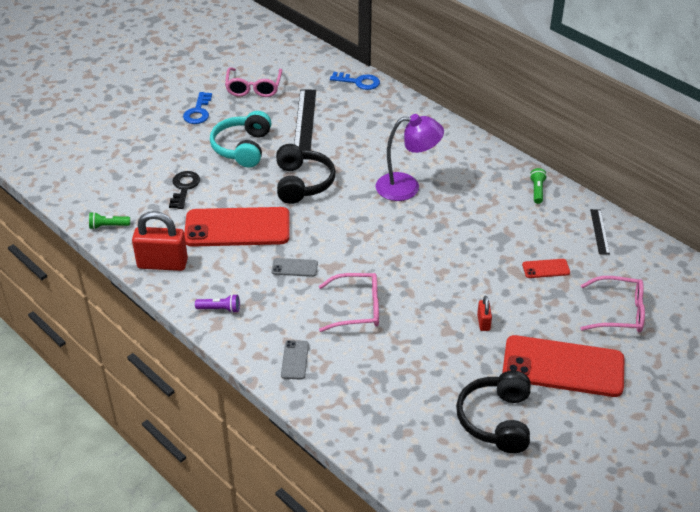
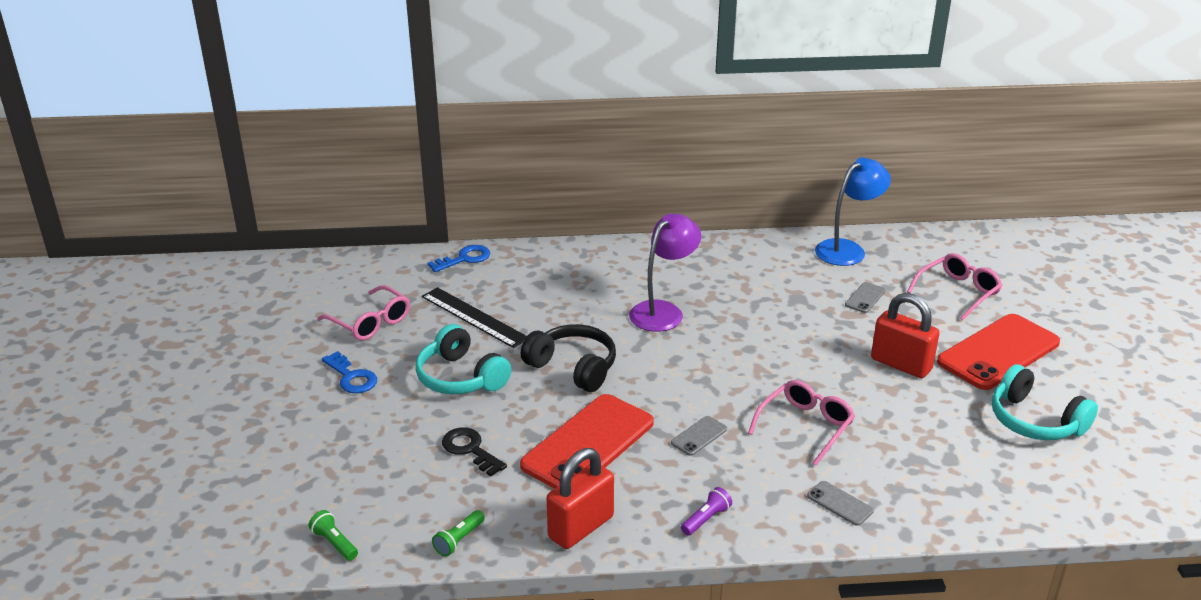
camera: 50 degrees left, 10 degrees down
black headphones [456,371,531,453] -> turquoise headphones [992,364,1098,440]
red padlock [477,296,492,331] -> red padlock [871,293,940,378], size x2.10
red phone [522,259,570,278] -> grey phone [845,282,886,313]
green flashlight [530,168,547,204] -> green flashlight moved to [309,510,358,561]
black ruler [590,209,610,255] -> blue lamp [815,157,891,266]

